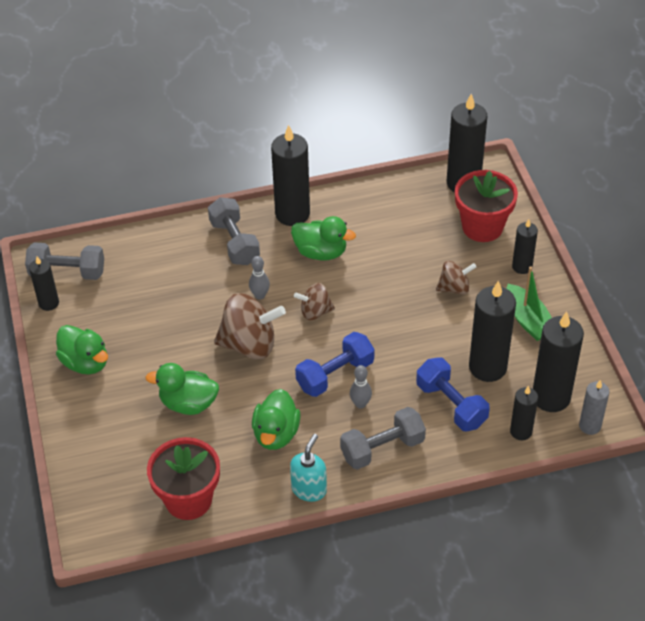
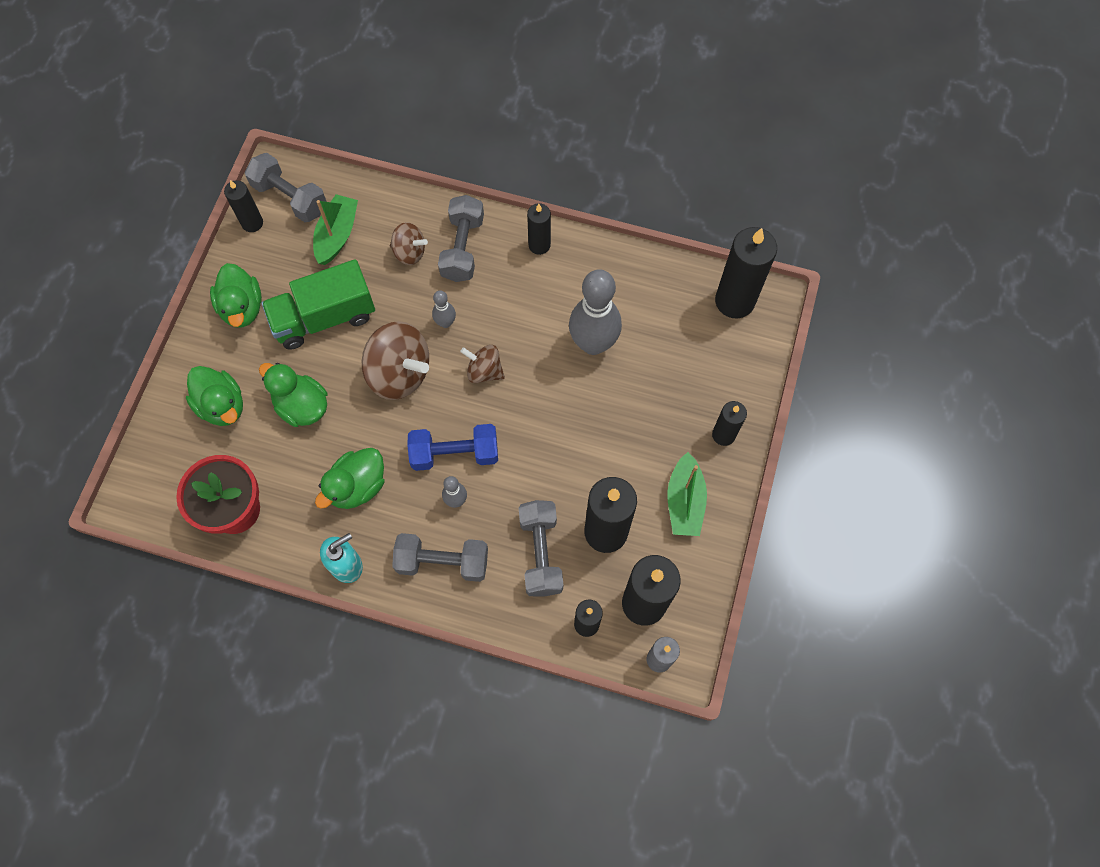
camera: 30 degrees right, 20 degrees up
black candle [271,125,310,226] -> black candle [527,203,551,255], size x0.56
green duck [291,216,356,261] -> green duck moved to [186,366,243,426]
blue dumbbell [416,357,490,431] -> grey dumbbell [519,500,563,597]
brown spinning top [436,261,476,294] -> brown spinning top moved to [390,222,428,265]
red flower pot [455,170,518,242] -> none
none -> green truck [262,259,375,350]
none -> green boat [313,194,358,265]
none -> grey bowling pin [569,269,622,355]

